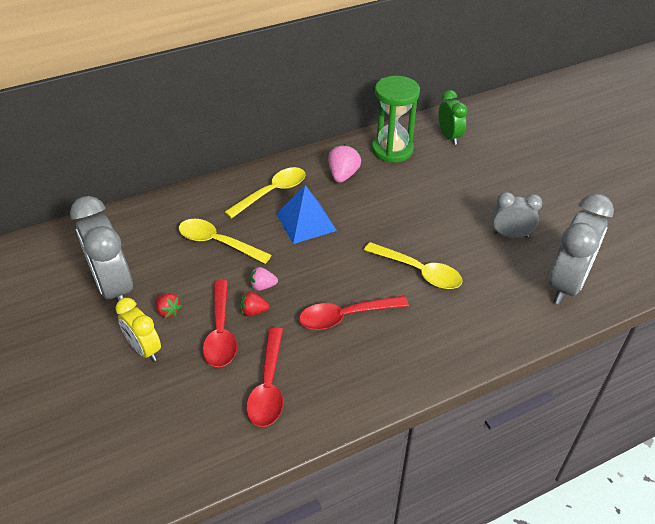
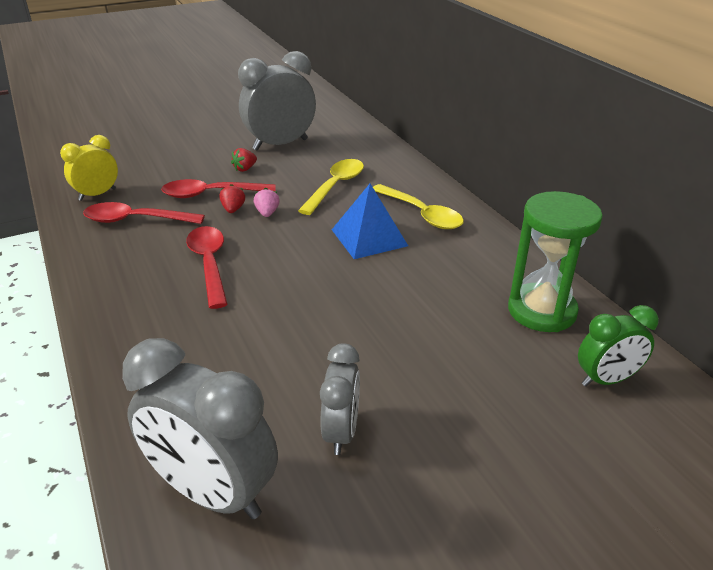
camera: 90 degrees right, 10 degrees down
yellow clock [116,298,161,362] -> yellow clock moved to [60,135,118,201]
pink strawberry [328,144,361,183] -> none
yellow spoon [364,242,463,289] -> none

